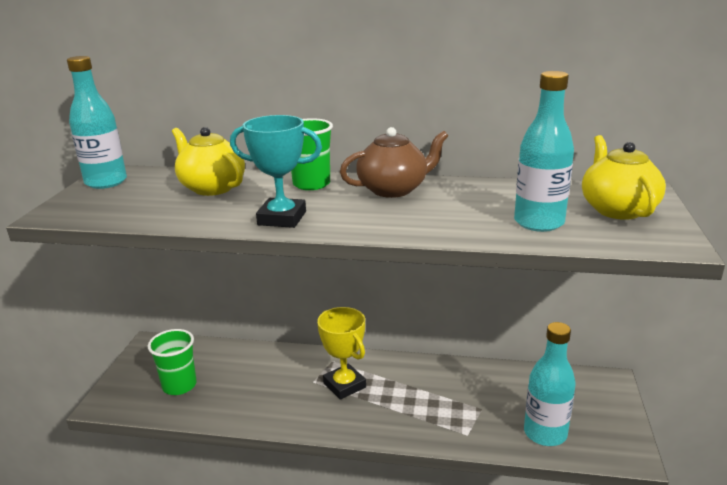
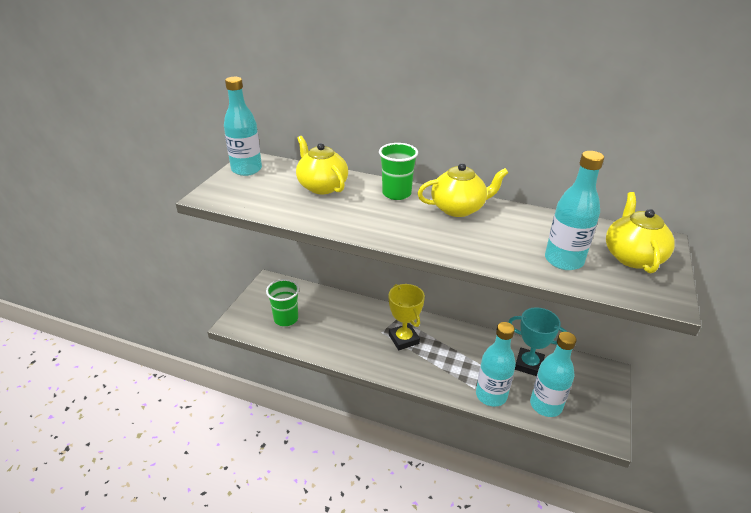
camera: 10 degrees right, 10 degrees up
turquoise trophy [230,115,322,228] -> turquoise trophy moved to [508,307,567,376]
brown teapot [340,127,448,198] -> yellow teapot [418,163,508,217]
none -> turquoise bottle [476,322,516,407]

